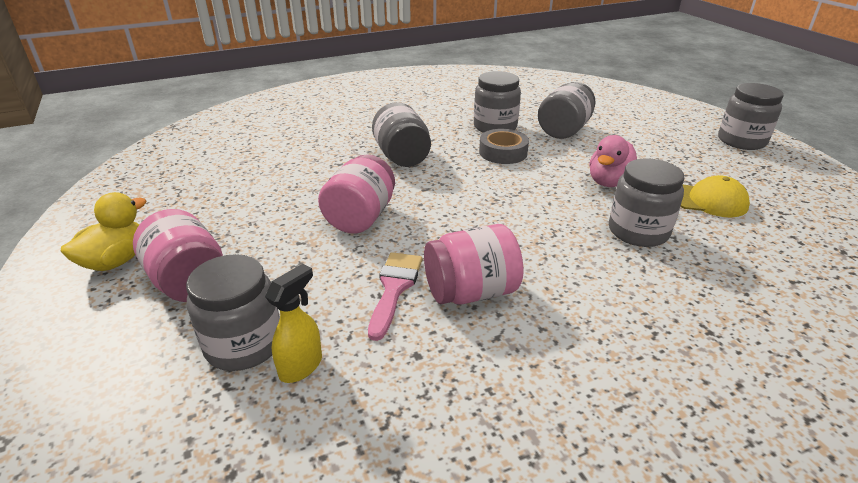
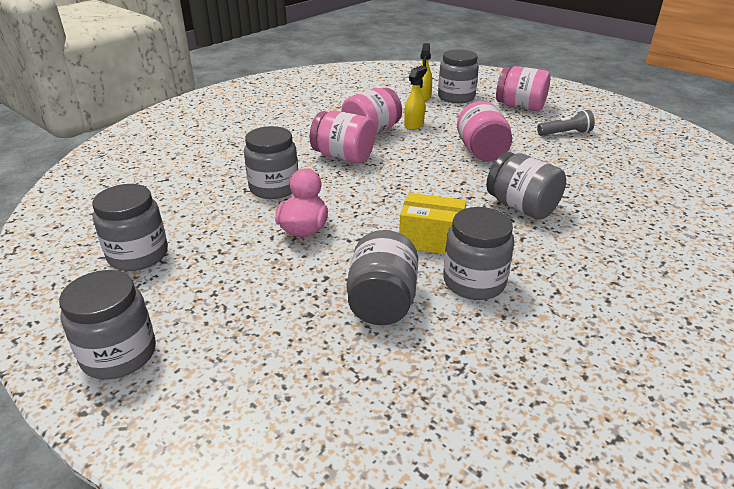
camera: 155 degrees right, 0 degrees up
yellow duck [61,192,146,271] -> none
pink brush [368,252,422,341] -> yellow spray bottle [404,66,427,130]
grey tape [479,129,529,164] -> yellow box [399,193,466,254]
yellow cap [680,175,750,218] -> none
none -> grey jar [92,184,168,271]
none -> pink jar [310,110,375,164]
none -> grey flashlight [537,110,595,136]

